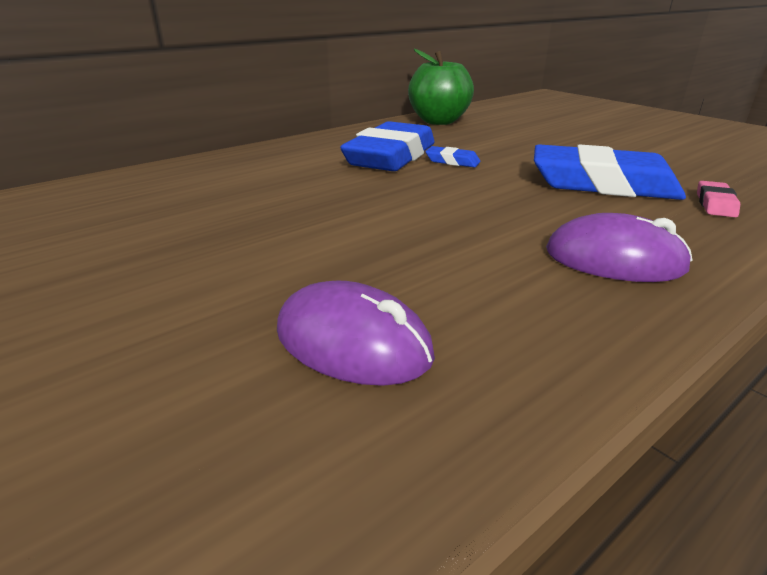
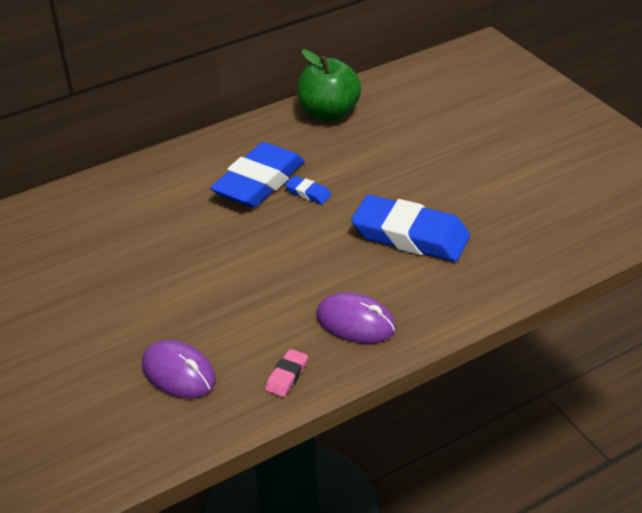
camera: 10 degrees right, 10 degrees up
pink eraser [697,181,740,217] -> pink eraser moved to [265,349,308,397]

